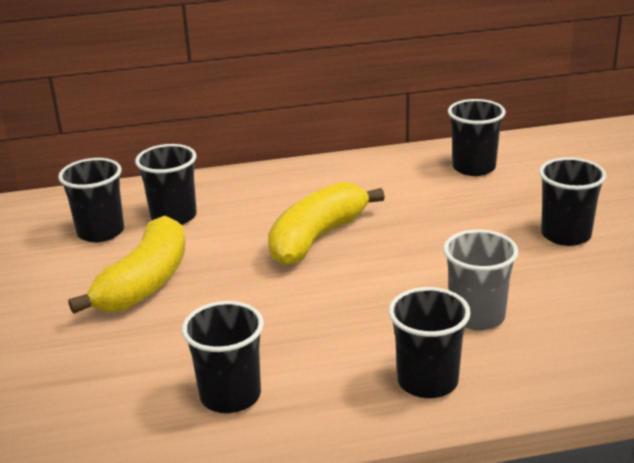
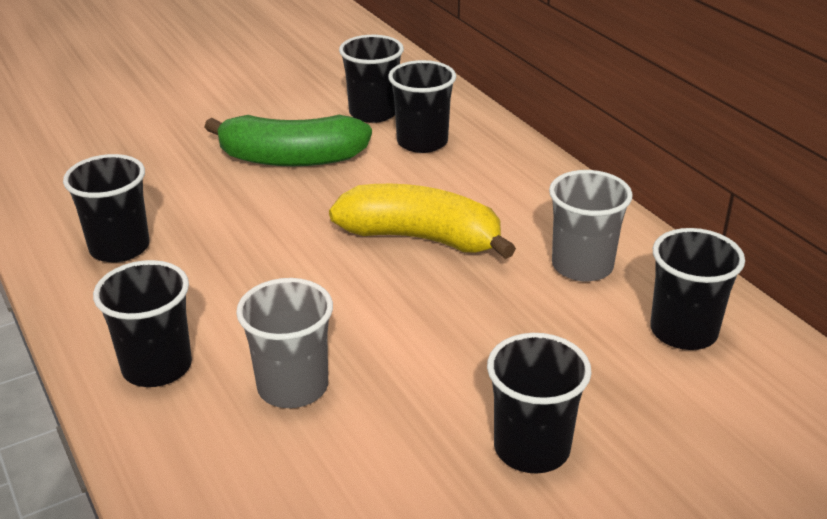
camera: 70 degrees right, 5 degrees up
yellow banana [68,216,185,314] -> green banana [204,115,372,166]
none -> grey cup [549,170,633,282]

